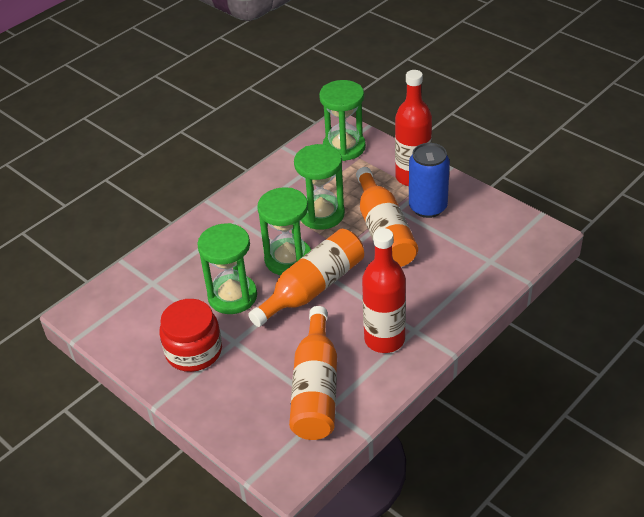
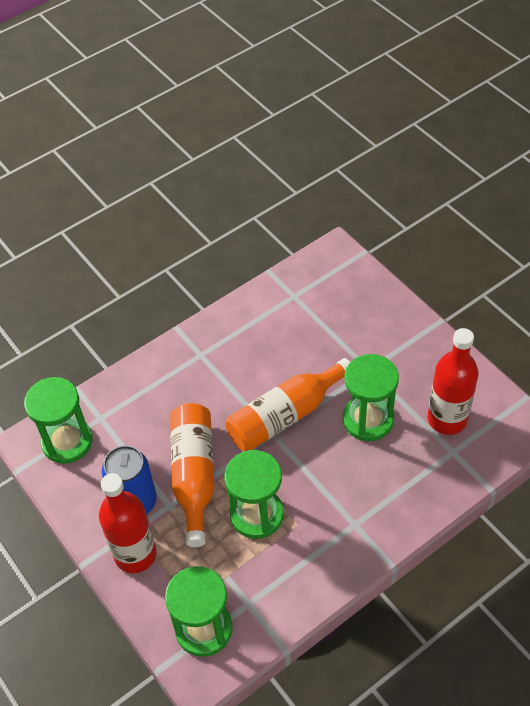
camera: 170 degrees left, 10 degrees up
red jar [160,299,222,372] -> none
green hourglass [258,187,311,275] -> green hourglass moved to [24,377,92,464]
orange bottle [289,306,337,440] -> none
red bottle [362,228,406,353] -> red bottle moved to [428,328,478,435]

